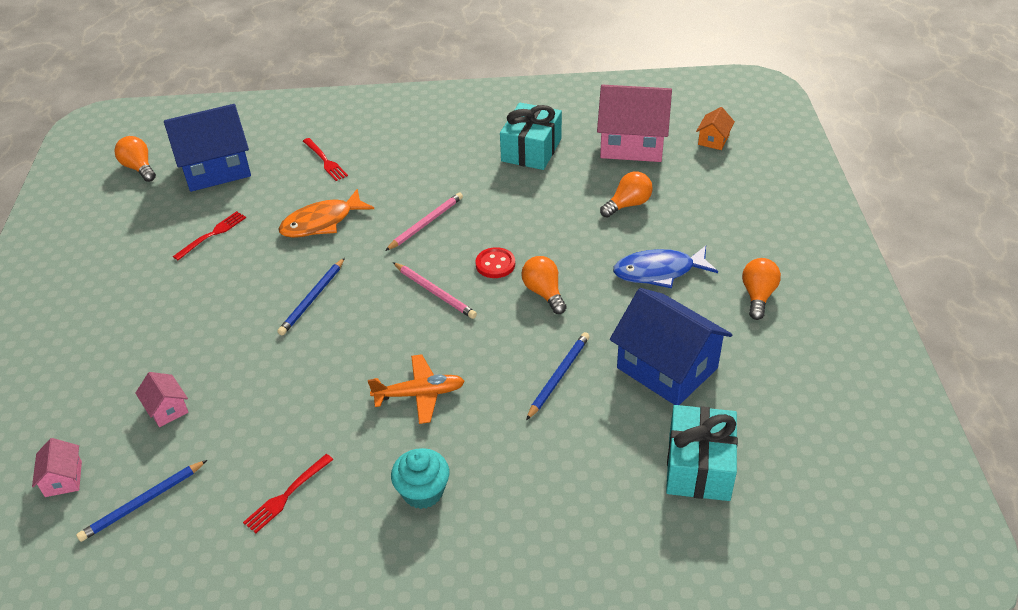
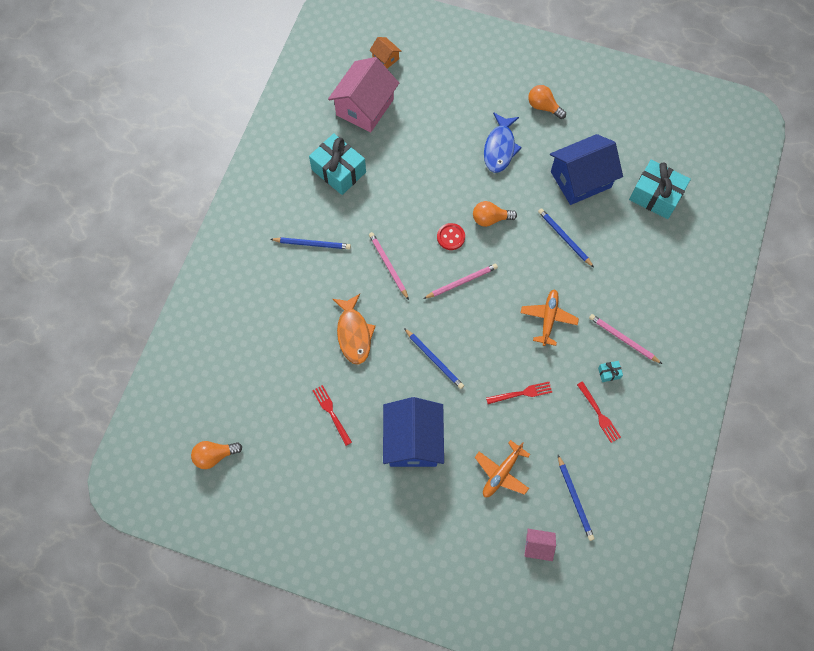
camera: 70 degrees left, 25 degrees up
pink house [136,372,189,427] -> orange plane [475,440,530,497]
blue house [164,104,251,192] -> blue house moved to [383,397,444,467]
red fork [303,138,348,181] -> red fork moved to [486,382,552,404]
turquoise cupcake [391,448,449,509] -> pink pencil [589,314,662,364]
orange light bulb [600,172,653,218] -> none
none -> blue pencil [270,237,351,249]
none -> turquoise gift [598,361,623,382]

